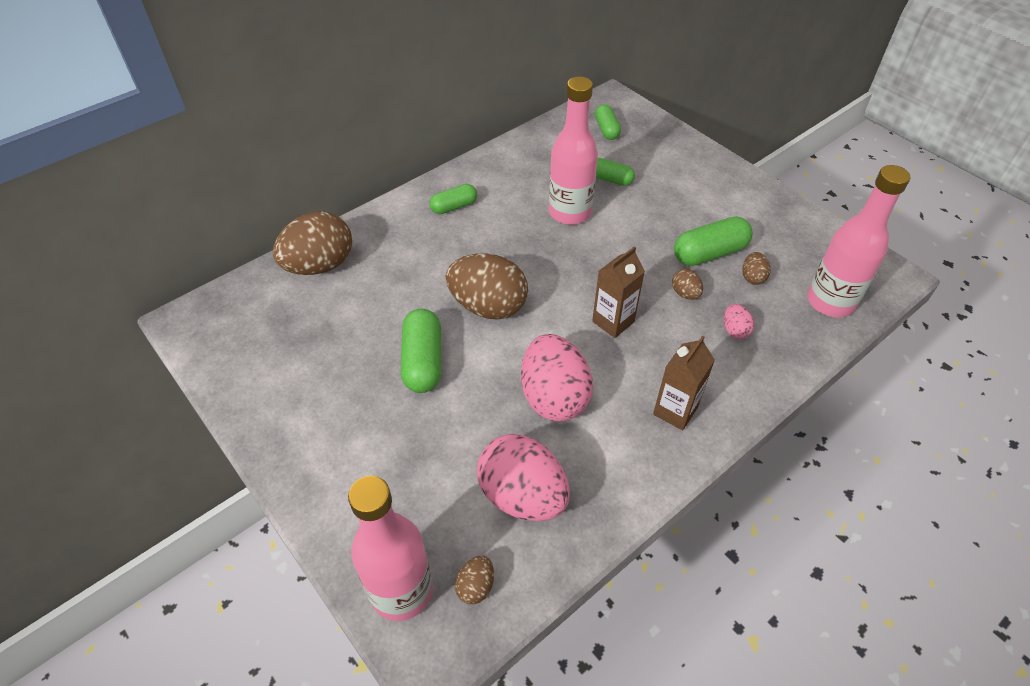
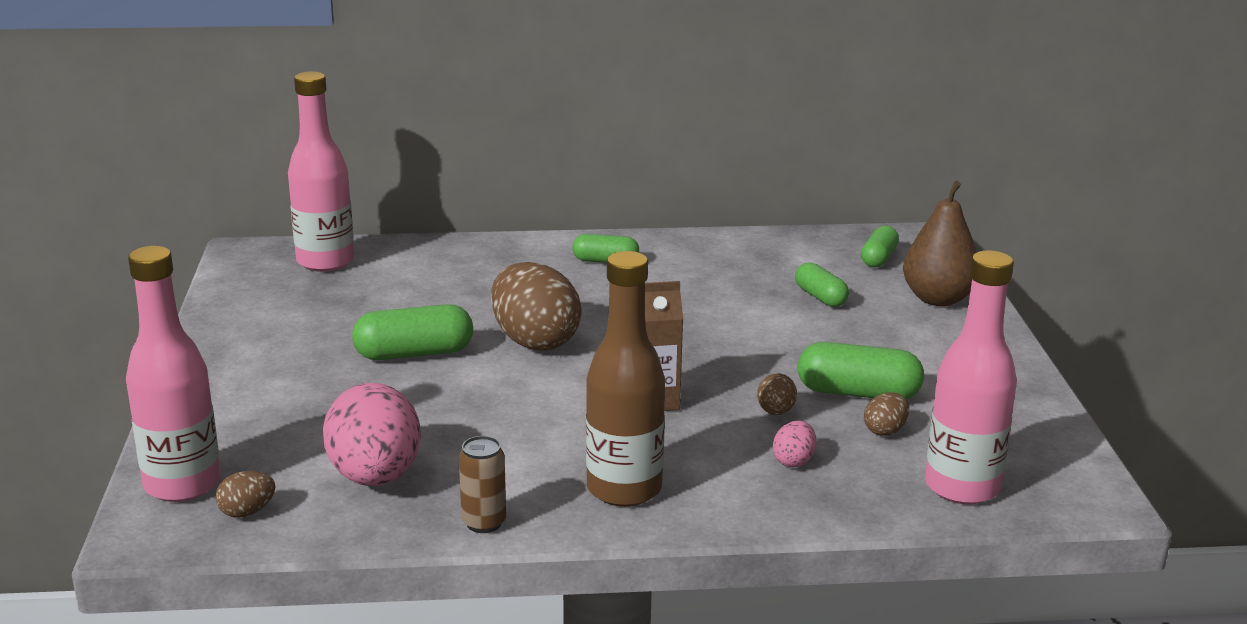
camera: 35 degrees right, 25 degrees down
brown egg [273,211,352,275] -> none
green capsule [401,309,441,393] -> green capsule turned 45 degrees clockwise [352,304,473,360]
pink egg [521,334,593,421] -> none
pink bottle [549,77,598,225] -> pink bottle moved to [288,71,354,272]
brown carton [653,335,715,430] -> brown bottle [586,251,665,507]
none -> brown can [459,436,506,533]
none -> brown pear [903,181,977,306]

